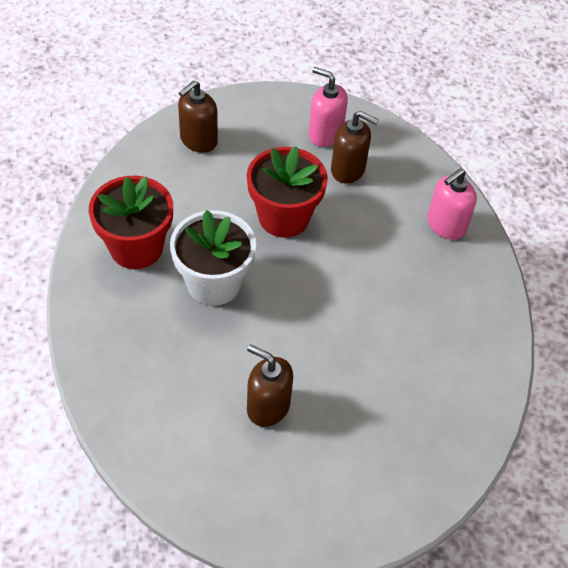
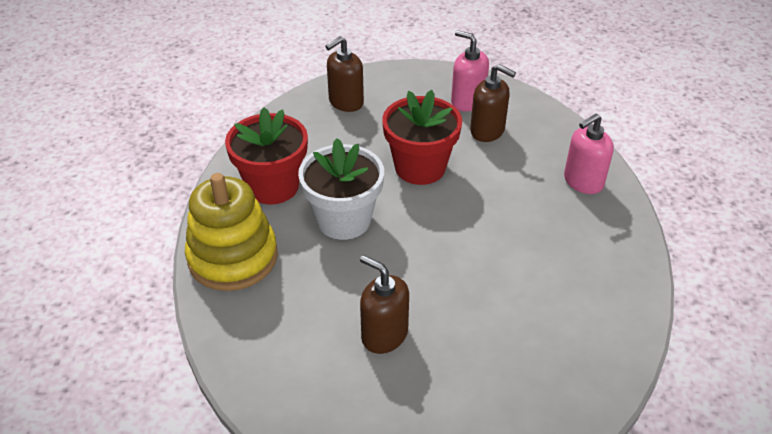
camera: 10 degrees right, 10 degrees down
none -> yellow stacking toy [185,173,278,291]

